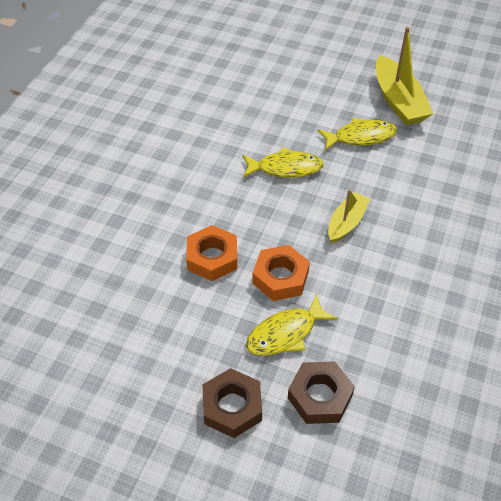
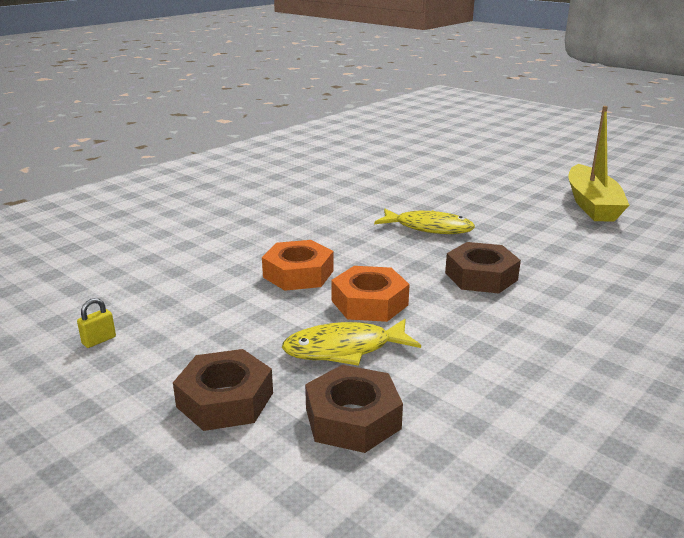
camera: 20 degrees right, 25 degrees down
yellow fish [318,118,397,151] -> none
yellow boat [328,189,370,243] -> brown nut [445,242,521,293]
none -> yellow padlock [77,298,116,348]

